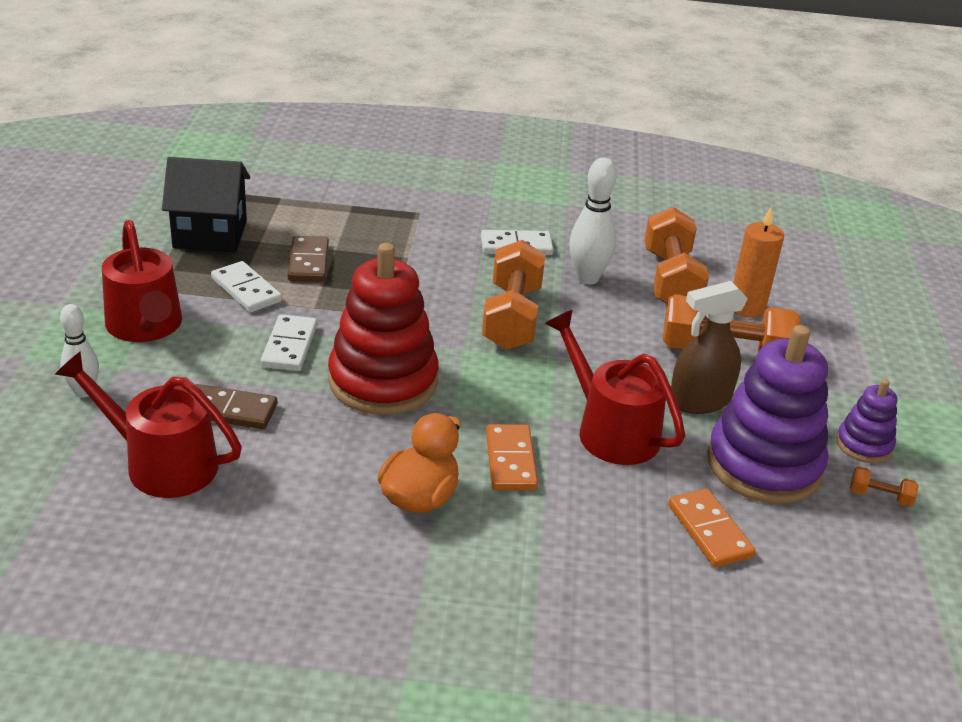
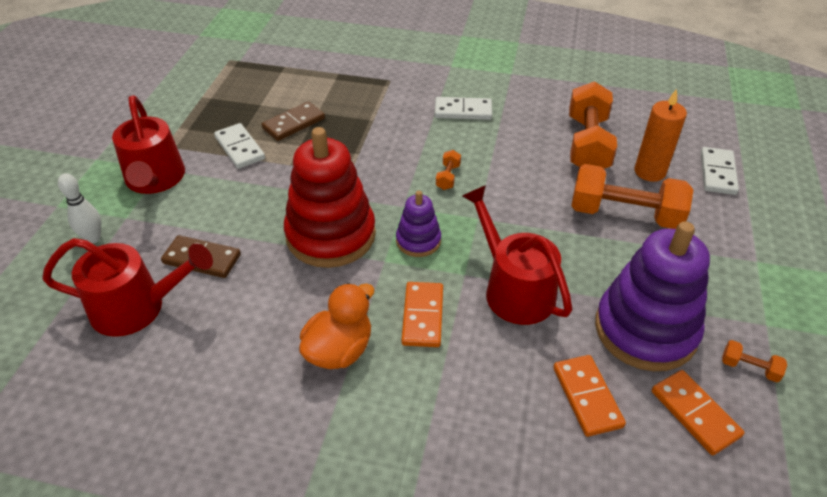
camera: 10 degrees right, 10 degrees up
red watering can [55,351,242,498] -> red watering can turned 150 degrees clockwise [42,238,213,337]
black house [162,157,250,252] -> none
white domino [261,314,317,371] -> white domino moved to [701,147,739,195]
brown domino [288,236,329,282] -> brown domino turned 45 degrees clockwise [261,101,325,141]
orange dumbbell [482,240,545,350] -> orange dumbbell [436,150,461,190], size x0.42
white bowling pin [569,158,617,284] -> none
brown spray bottle [671,281,748,414] -> none
purple stacking toy [836,379,897,463] -> purple stacking toy moved to [396,191,441,257]
none -> orange domino [652,370,745,455]

